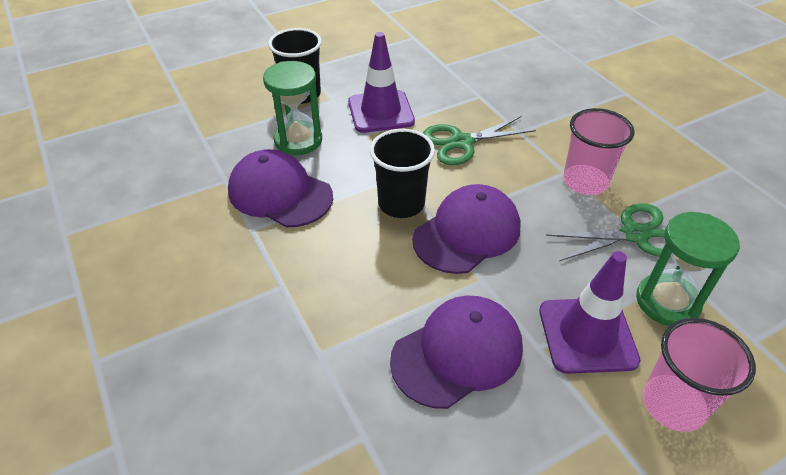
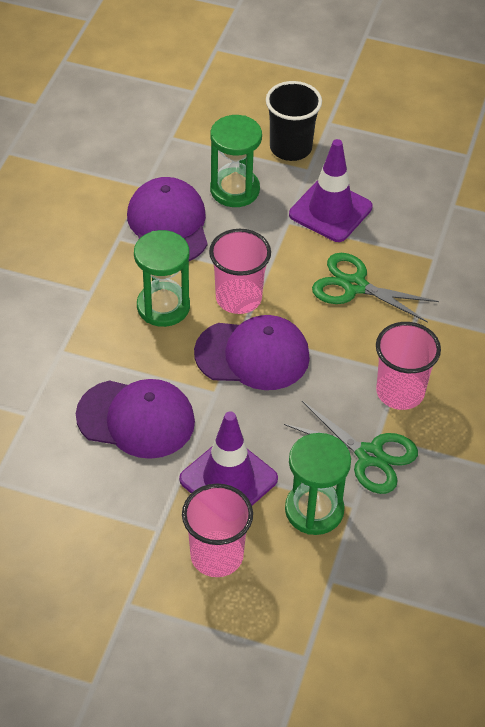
camera: 45 degrees right, 5 degrees up
black cup [370,129,435,218] -> pink cup [209,229,271,314]
none -> green hourglass [134,230,190,327]

